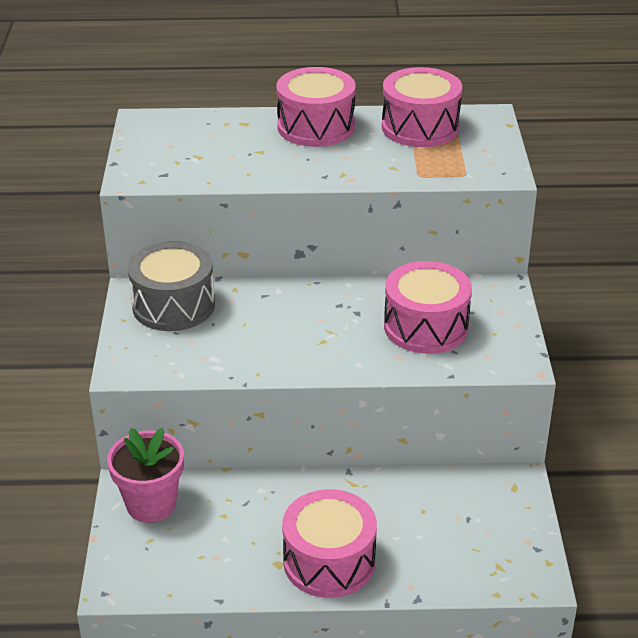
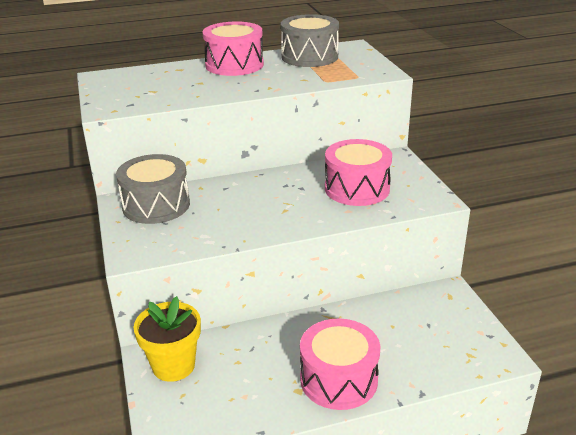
camera: 15 degrees left, 5 degrees down
pink flower pot [107,428,184,523] -> yellow flower pot [134,296,201,382]
pink drum [382,67,462,147] -> grey drum [281,14,339,67]

